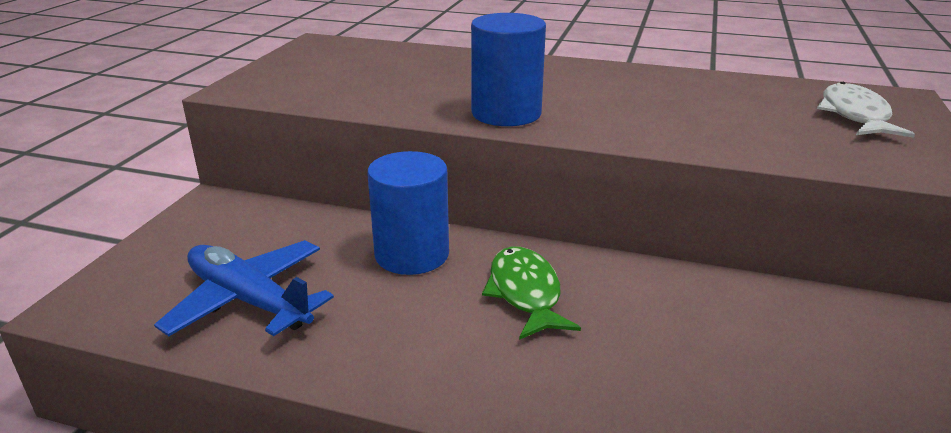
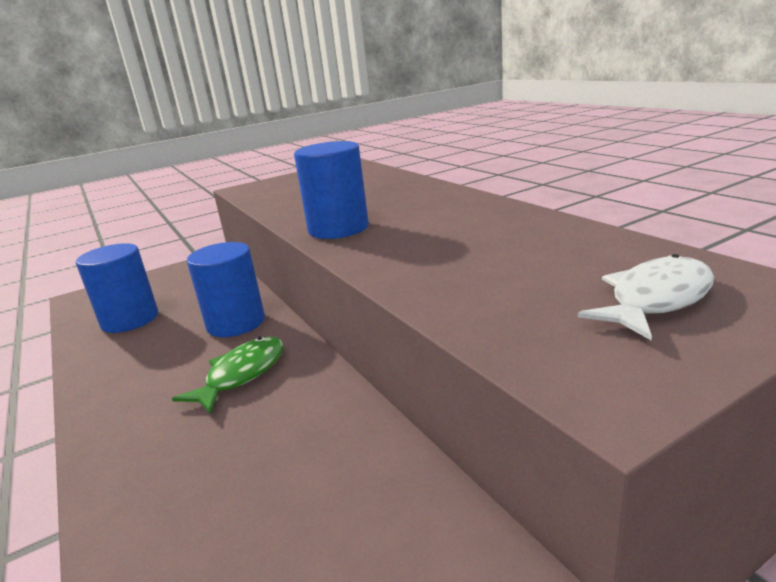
camera: 45 degrees right, 5 degrees down
blue plane [154,240,334,336] -> blue cylinder [76,243,158,333]

